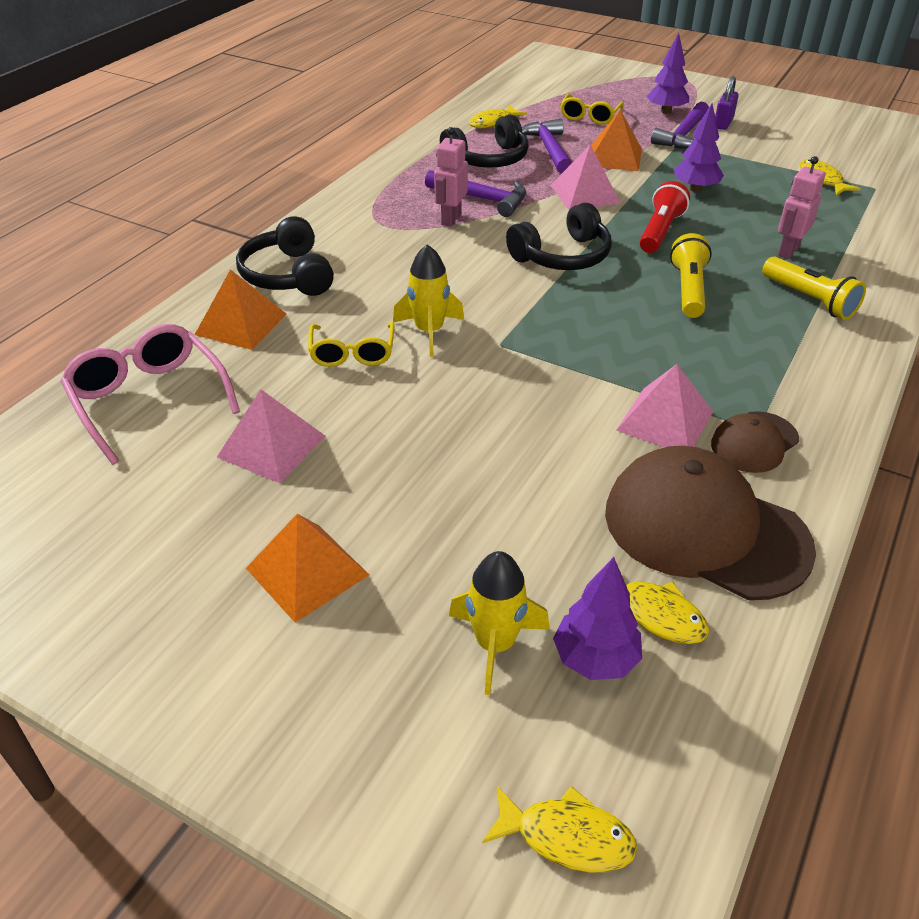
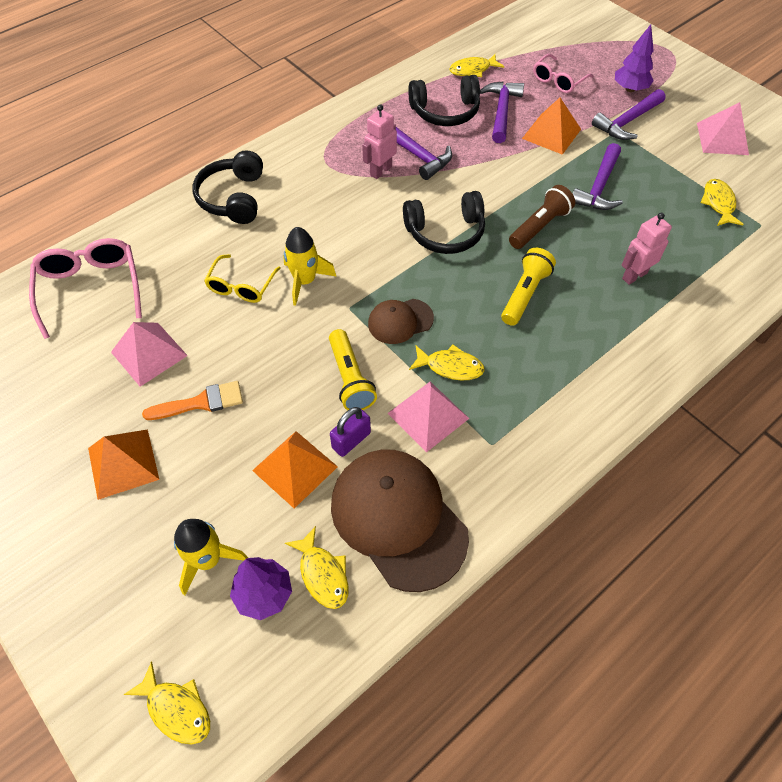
camera: 20 degrees right, 15 degrees up
orange pyramid [195,269,286,350] -> orange pyramid moved to [252,431,338,509]
pink pyramid [551,145,621,210] -> pink pyramid moved to [697,102,749,155]
yellow glasses [560,94,624,125] -> pink glasses [533,54,593,93]
red flashlight [640,181,690,253] -> brown flashlight [509,185,575,249]
purple tree [674,103,724,192] -> purple hammer [573,143,623,210]
brown cap [711,411,799,473] -> brown cap moved to [368,299,434,344]
purple padlock [715,76,739,130] -> purple padlock moved to [330,407,371,457]
yellow flashlight [762,257,866,320] -> yellow flashlight moved to [329,329,377,410]
none -> orange brush [142,381,243,420]
none -> yellow fish [409,345,485,381]

